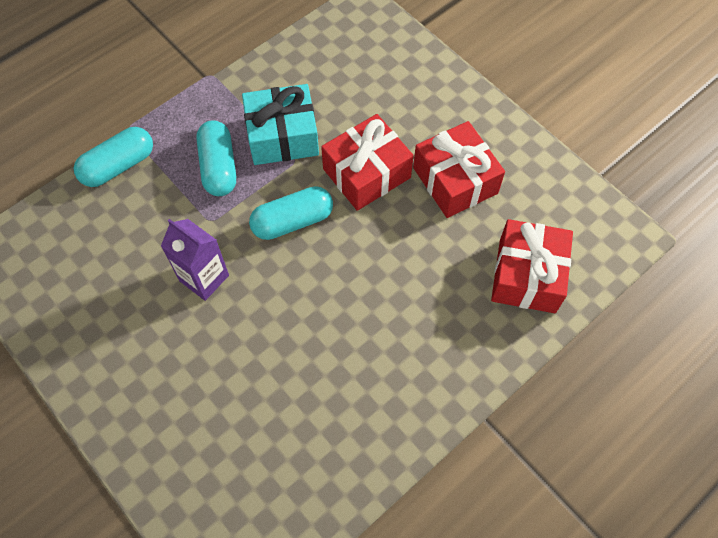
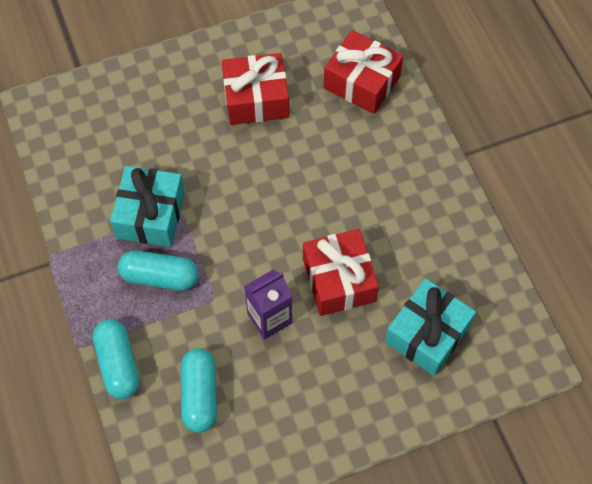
camera: 70 degrees left, 0 degrees up
turquoise capsule [249,186,333,240] -> turquoise capsule moved to [181,348,217,433]
red gift [321,114,414,211] -> red gift moved to [303,229,379,316]
none -> turquoise gift [385,278,476,376]

